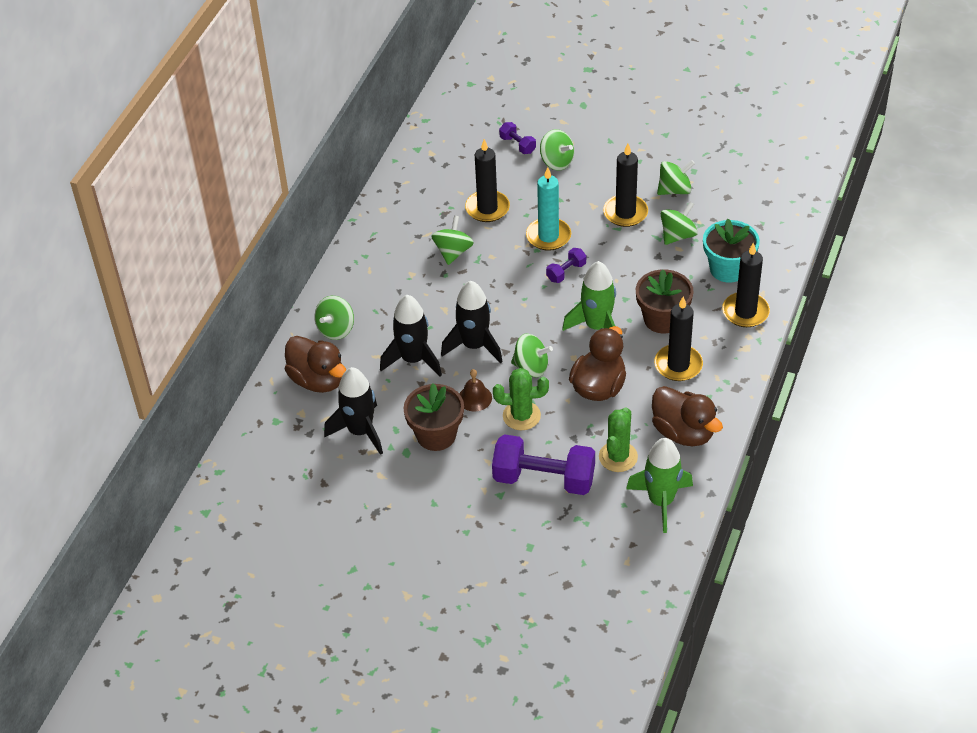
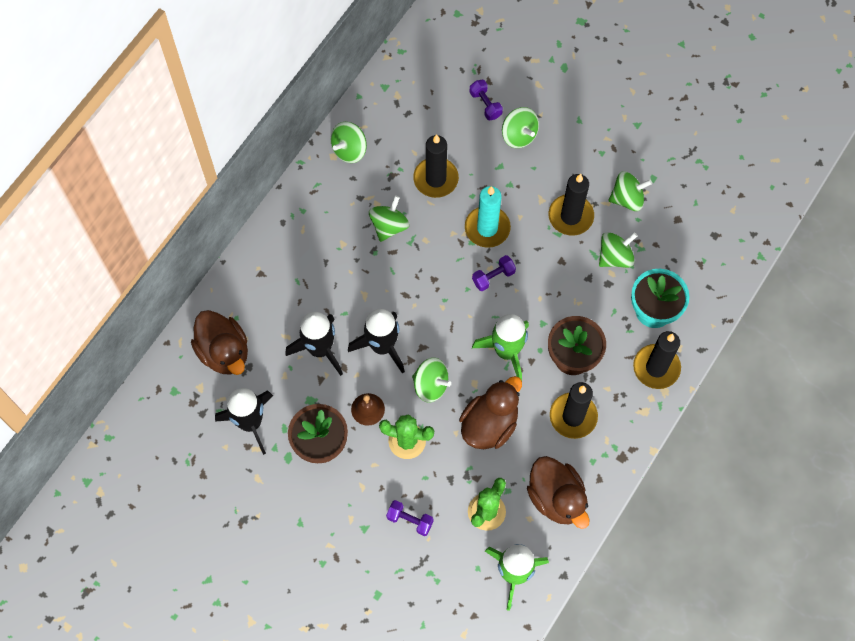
camera: 10 degrees right, 20 degrees up
green spinning top [314,296,354,340] -> green spinning top moved to [331,122,367,163]
purple dumbbell [492,434,595,495] -> purple dumbbell [386,500,434,536], size x0.47

